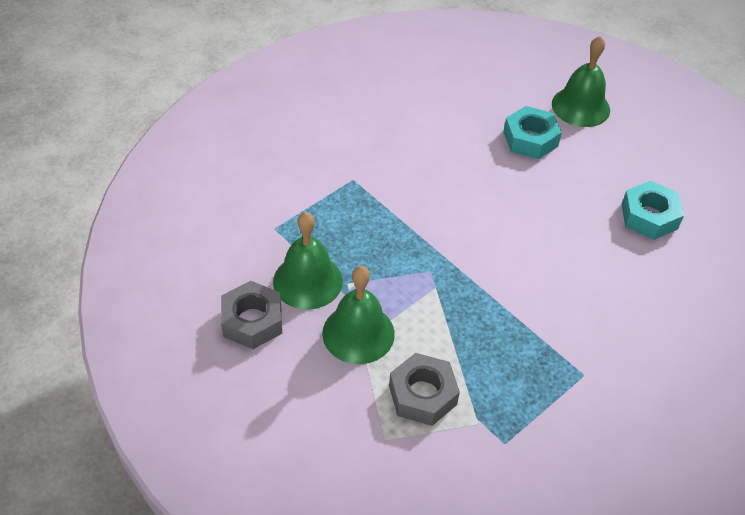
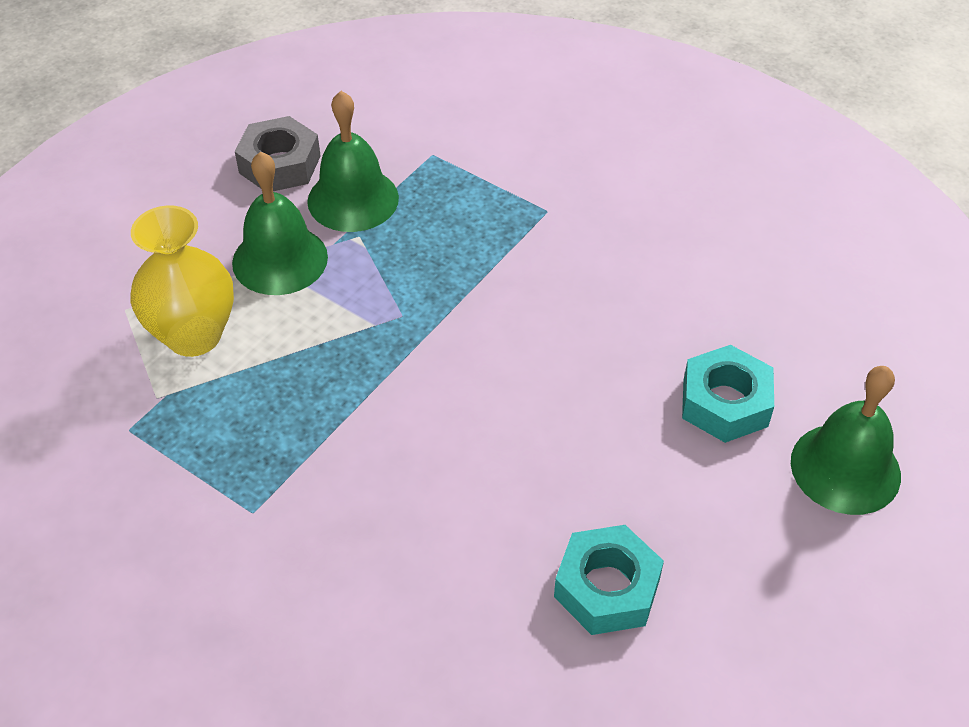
camera: 80 degrees right, 0 degrees up
grey nut [389,353,460,426] -> yellow vase [130,205,234,357]

